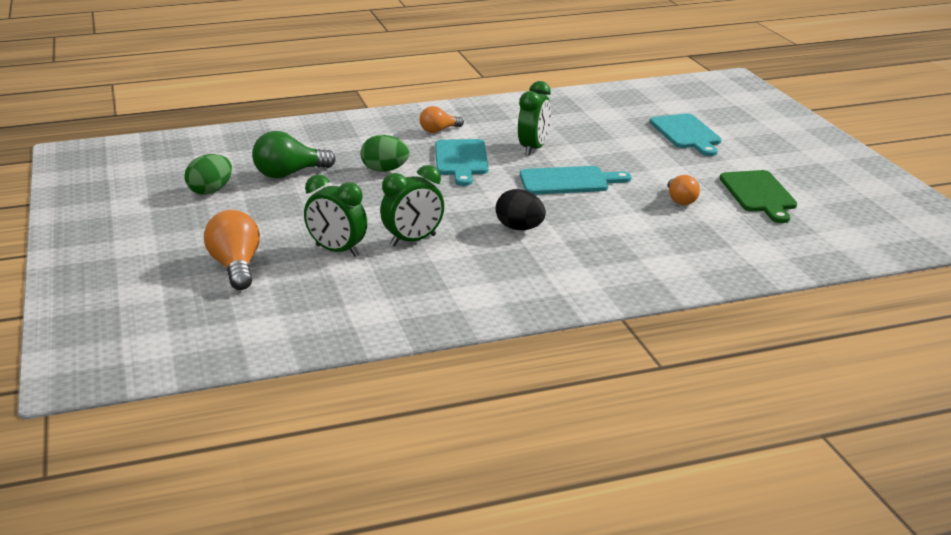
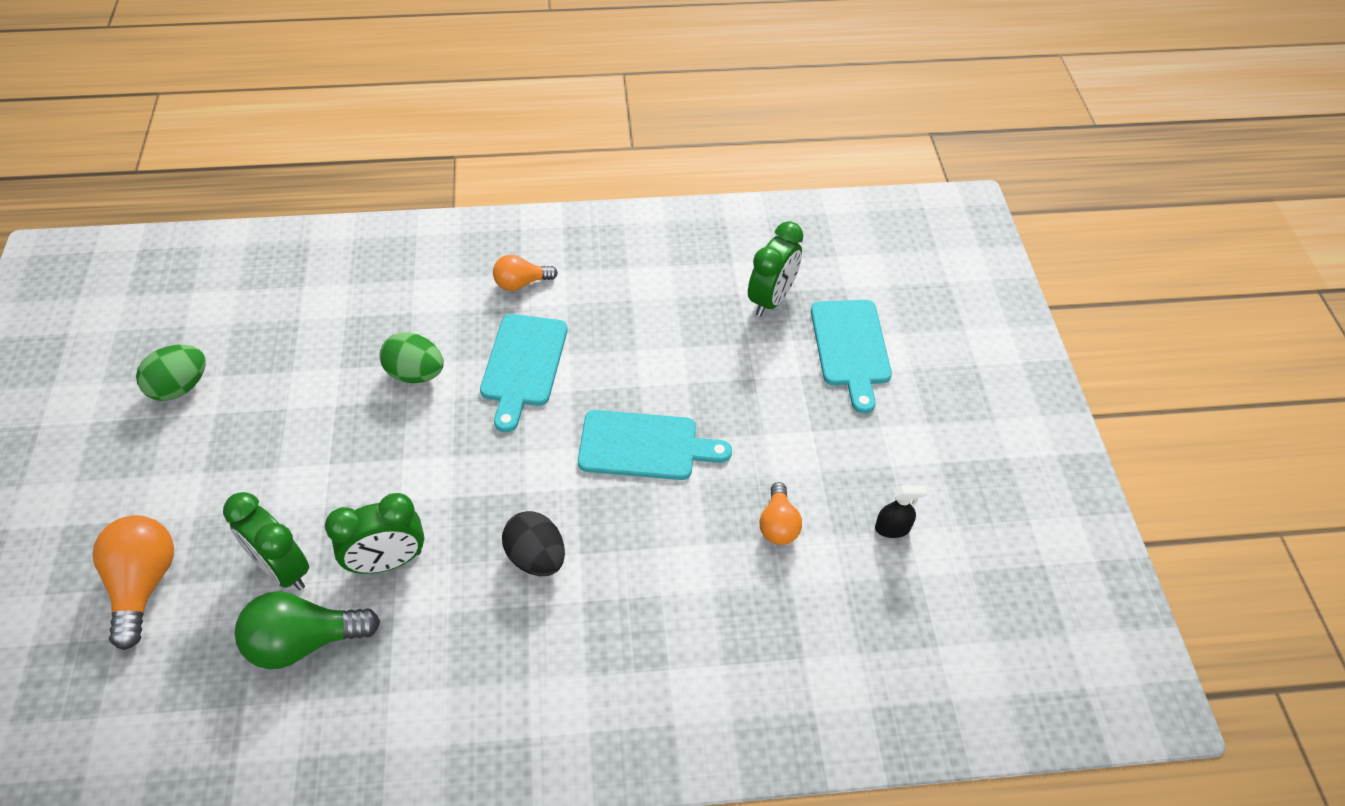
camera: 10 degrees right, 25 degrees up
green light bulb [252,131,336,179] -> green light bulb moved to [235,591,380,669]
green clock [518,81,551,156] -> green clock moved to [748,221,804,317]
green cutting board [720,170,797,223] -> black spray bottle [875,485,927,538]

